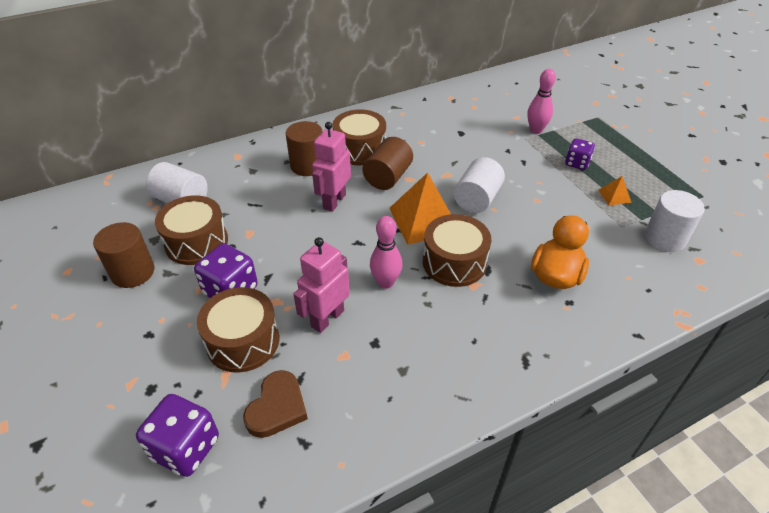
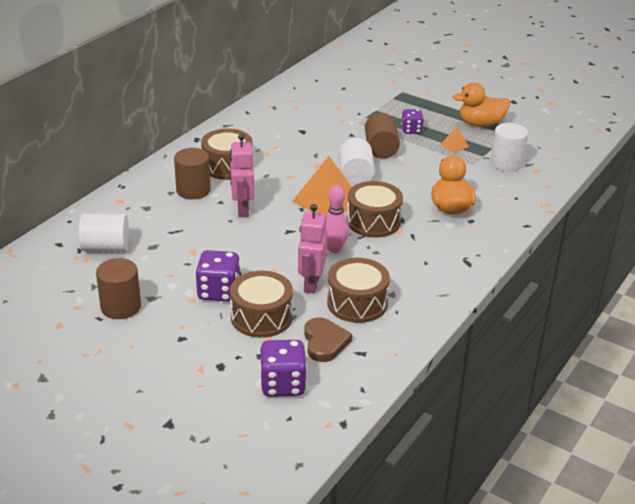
camera: 30 degrees left, 10 degrees down
brown drum [155,195,228,265] -> brown drum moved to [327,258,390,323]
brown cylinder [362,137,413,190] -> brown cylinder moved to [365,113,400,159]
pink bowling pin [527,69,556,134] -> none
none -> orange duck [453,83,510,127]

